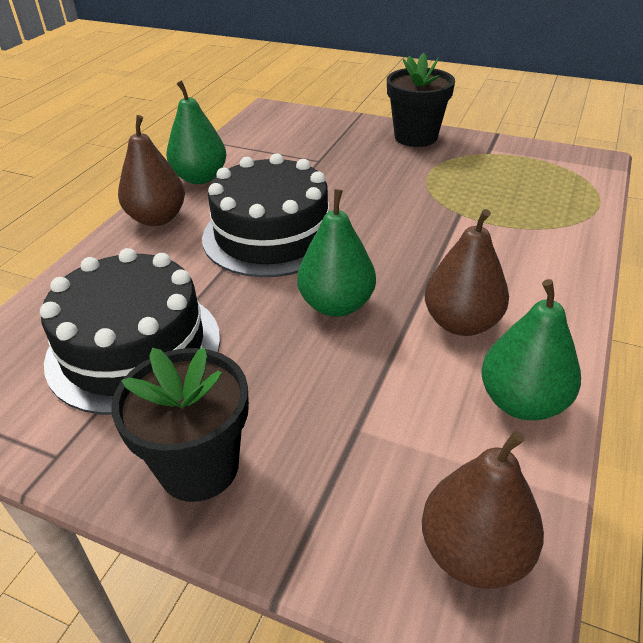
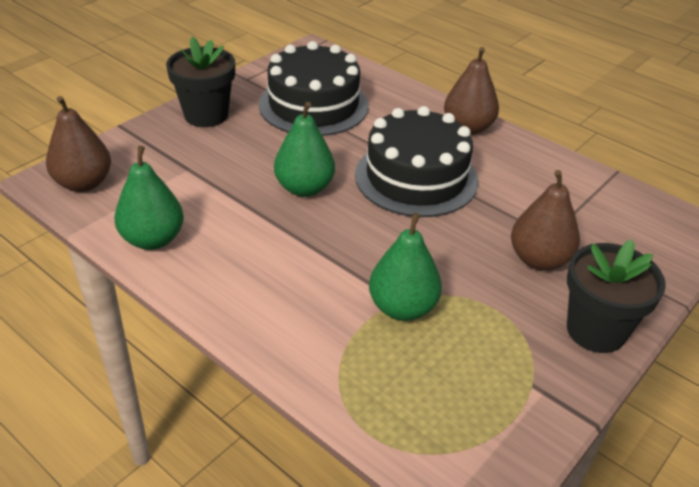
camera: 105 degrees right, 0 degrees up
green pear [166,81,226,184] -> green pear moved to [369,213,442,321]
brown pear [425,209,509,336] -> brown pear moved to [511,170,580,270]

